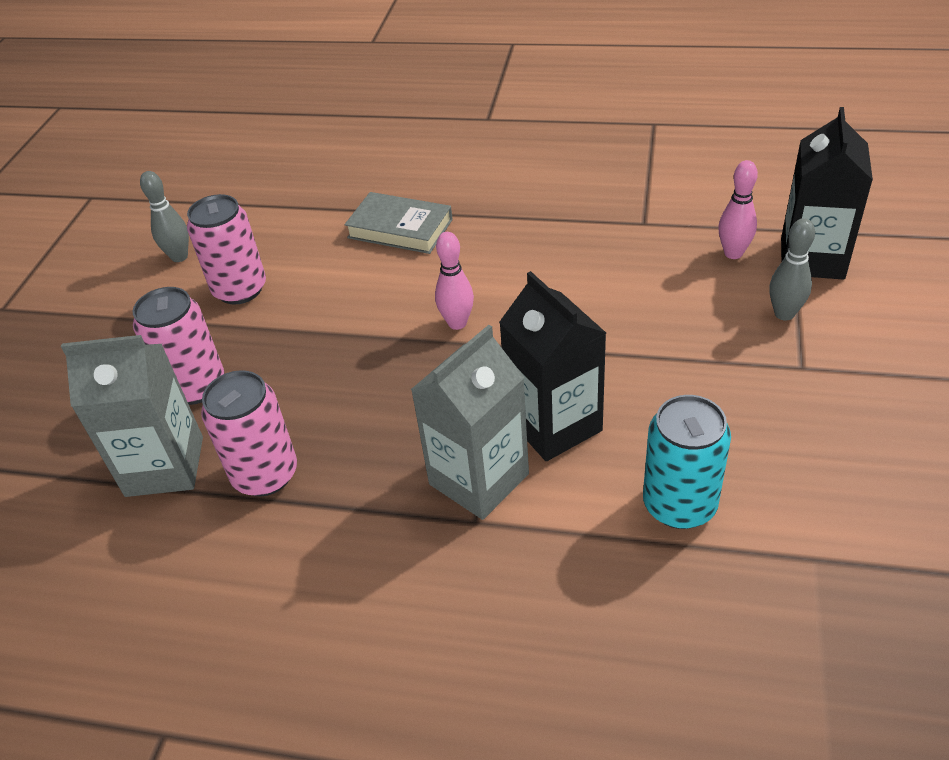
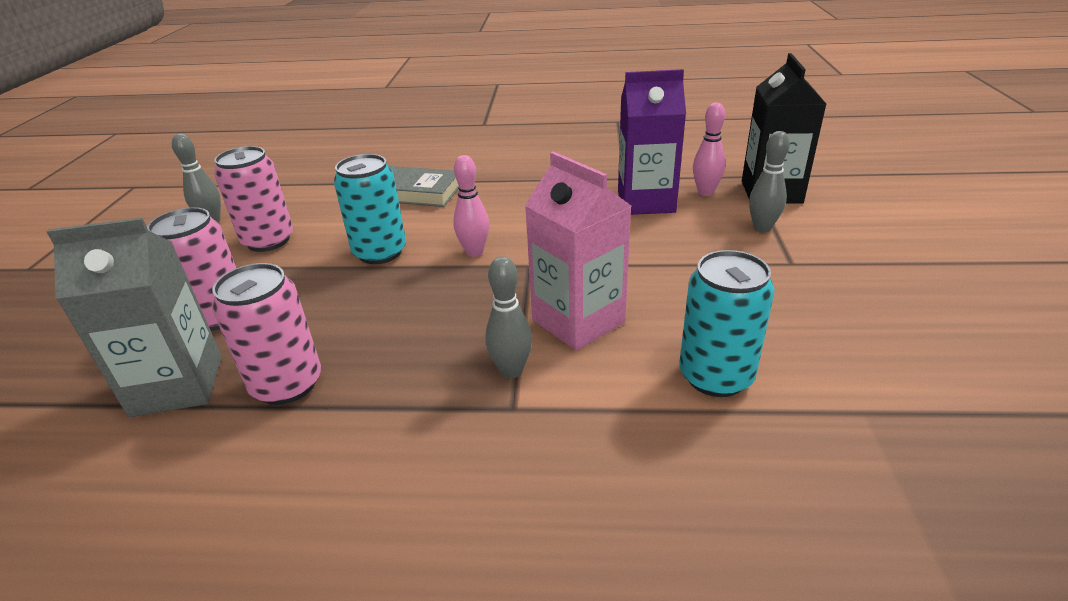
camera: 10 degrees left, 10 degrees down
grey carton [411,325,529,520] -> grey bowling pin [485,256,532,379]
black carton [499,271,606,461] -> pink carton [525,151,631,351]
none -> turquoise can [333,154,406,264]
none -> purple carton [618,69,686,215]

